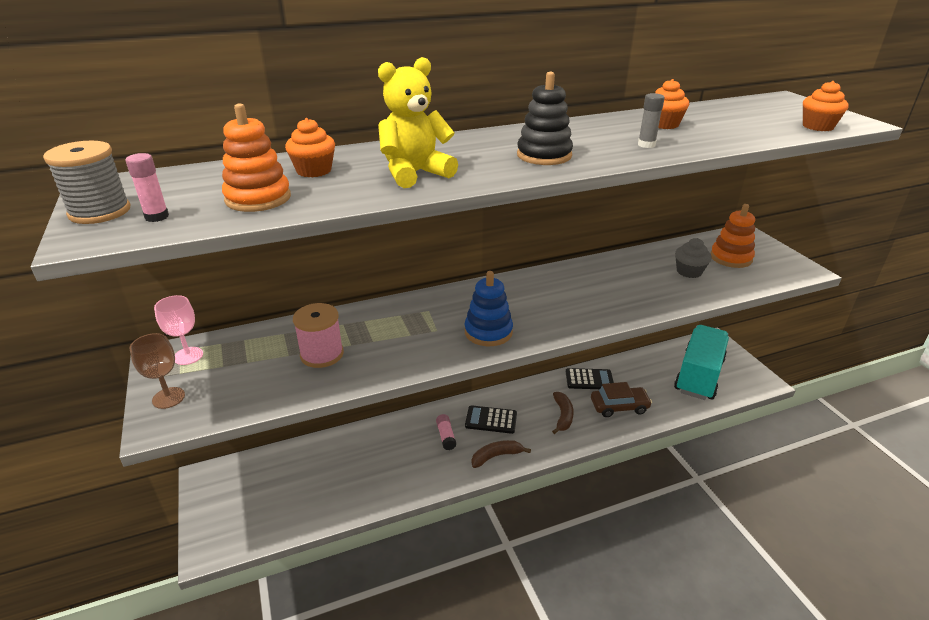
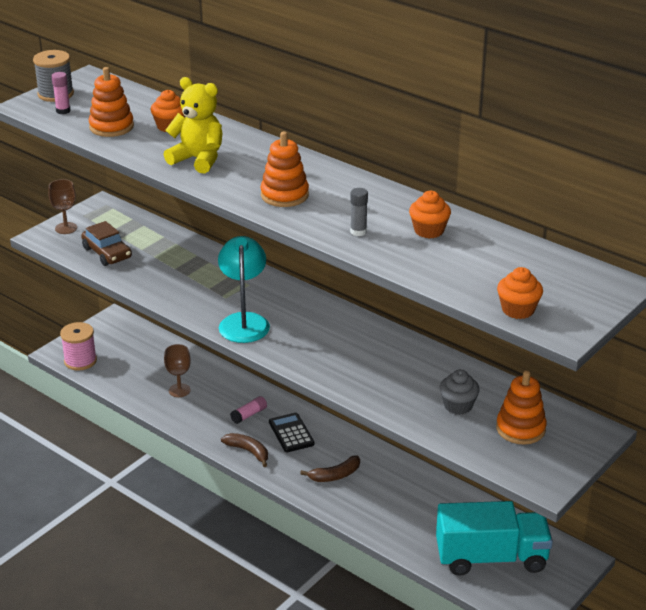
camera: 60 degrees right, 0 degrees up
pink goblet [154,295,203,365] -> none
pink spool [293,303,344,368] -> pink spool moved to [60,322,97,371]
blue stacking toy [464,271,513,346] -> turquoise lamp [218,236,270,343]
black stacking toy [517,72,573,165] -> orange stacking toy [261,132,309,207]
black calculator [566,368,614,389] -> none
brown car [591,382,652,417] -> brown car moved to [81,221,132,266]
none -> brown goblet [164,344,191,397]

